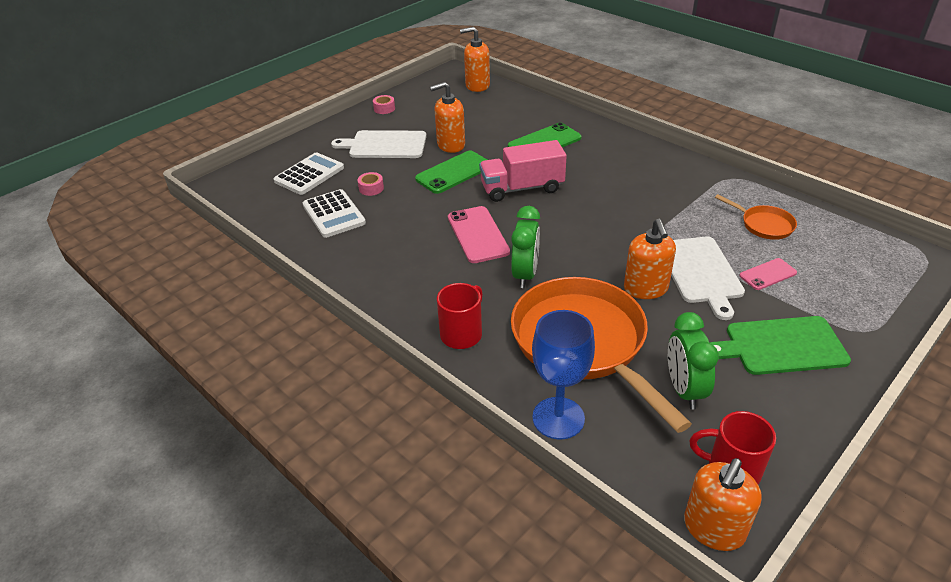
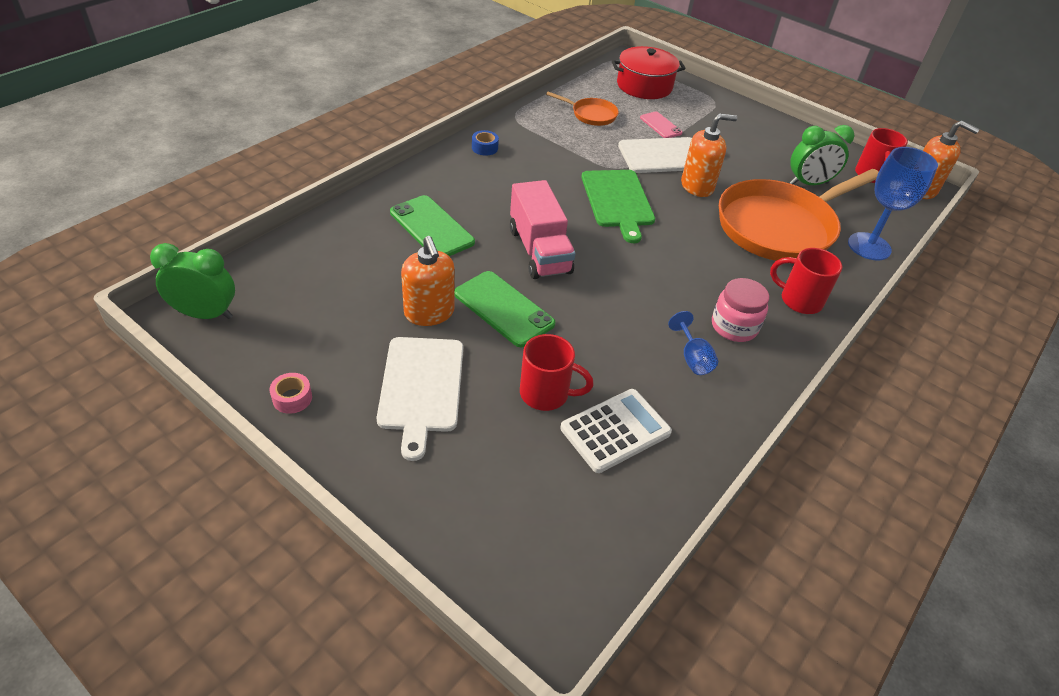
camera: 100 degrees left, 5 degrees up
white calculator [274,152,344,195] -> none
pink tape [357,172,384,196] -> red mug [520,334,594,411]
pink phone [448,206,510,263] -> none
orange soap dispenser [460,27,490,92] -> none
green clock [511,206,540,288] -> green clock moved to [150,243,235,319]
green cutting board [710,316,851,375] -> green cutting board moved to [581,170,655,243]
orange pan [715,194,797,240] -> orange pan turned 75 degrees clockwise [546,92,619,126]
none -> blue tape [472,130,499,156]
none -> red pot [612,46,686,99]
none -> blue goblet [668,311,718,375]
none -> pink jar [712,278,769,342]

